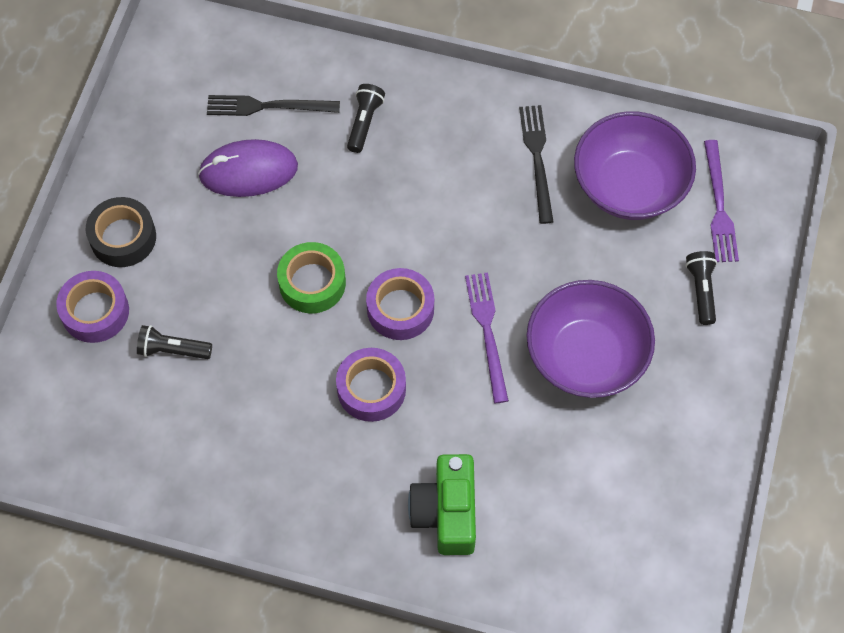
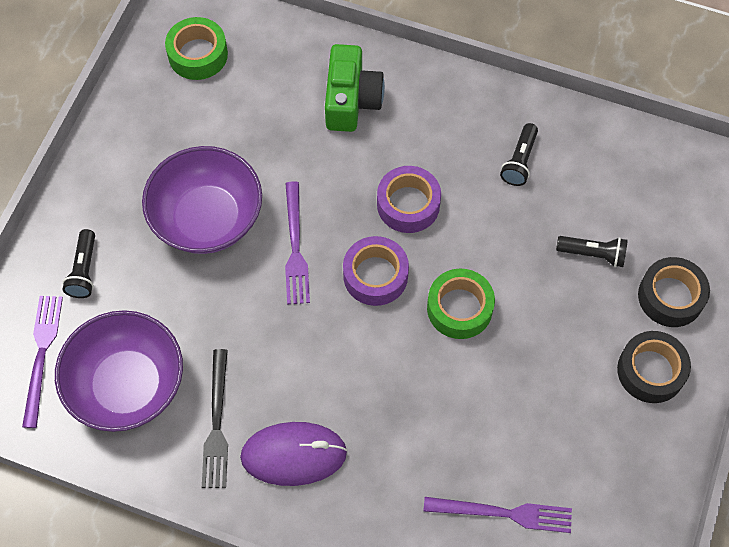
camera: 175 degrees left, 0 degrees up
purple tape [56,271,129,343] -> black tape [638,257,710,327]
purple mouse [198,139,298,197] -> purple mouse moved to [240,422,347,486]
black fork [207,95,340,116] -> purple fork [423,497,572,533]
black flashlight [347,84,385,153] -> black flashlight moved to [500,123,538,186]
none -> green tape [165,17,228,80]

